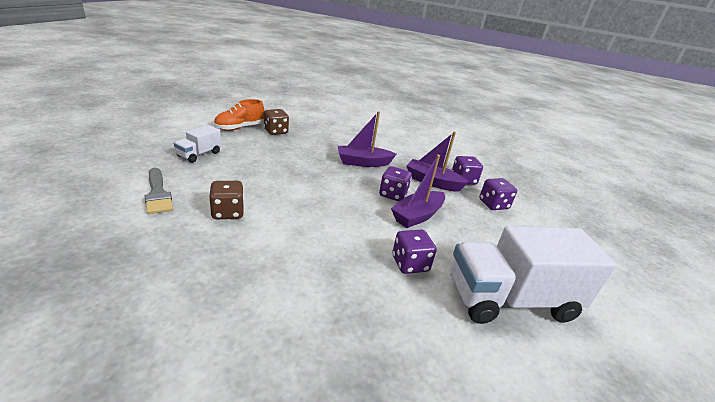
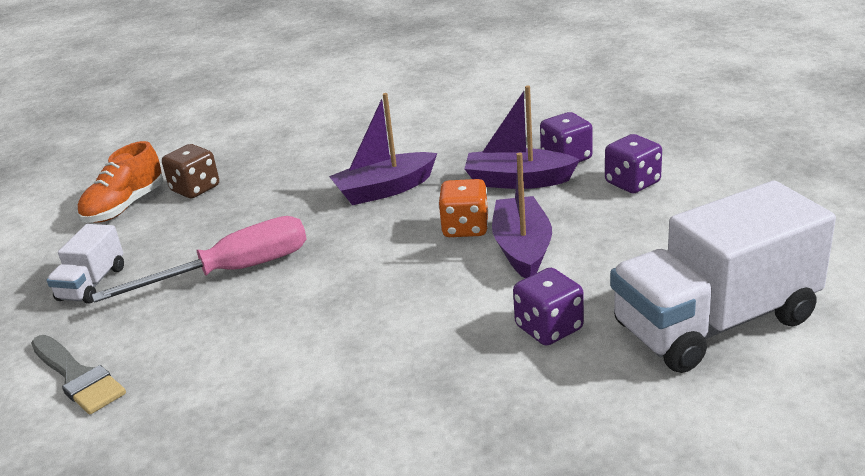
camera: 10 degrees left, 0 degrees up
brown dice [209,181,244,219] -> none
purple dice [379,166,412,201] -> orange dice [438,179,489,237]
purple boat [391,154,445,228] -> purple boat turned 150 degrees clockwise [492,153,552,278]
none -> pink screwdriver [92,216,307,303]

